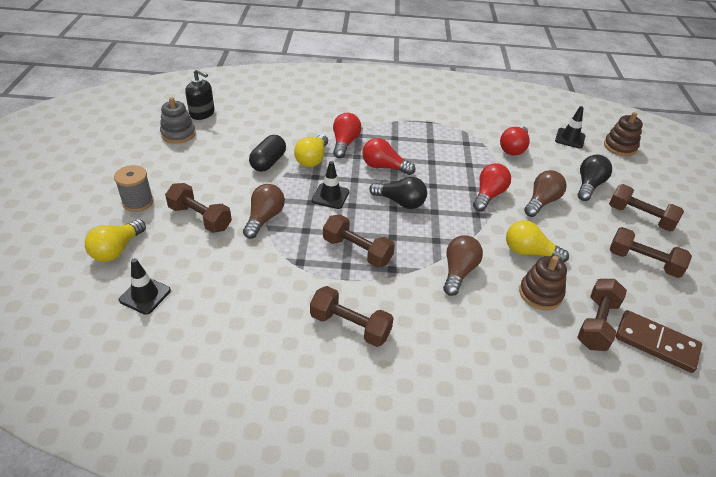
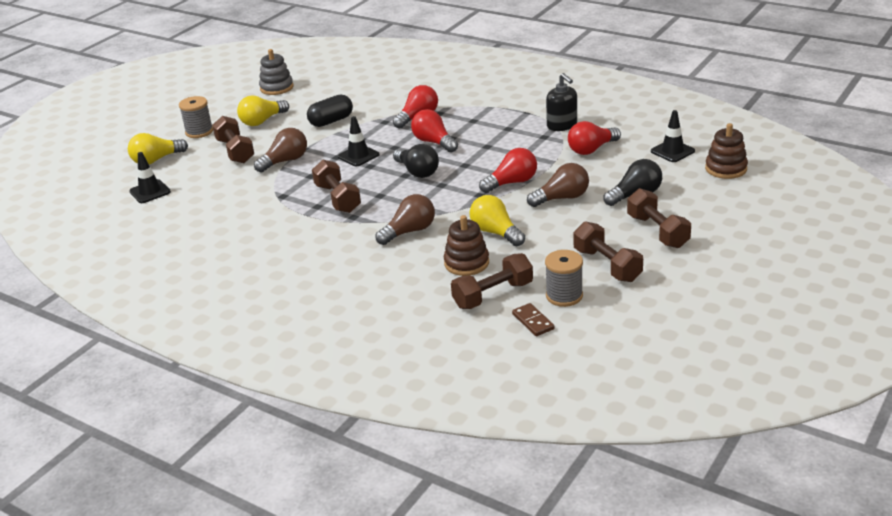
camera: 35 degrees right, 10 degrees down
black soap dispenser [185,69,215,120] -> black soap dispenser moved to [546,73,577,131]
yellow light bulb [294,134,328,167] -> yellow light bulb moved to [237,95,289,126]
brown dumbbell [310,286,394,347] -> none
brown domino [615,310,702,373] -> brown domino [512,303,555,336], size x0.56
none -> grey spool [545,250,583,307]

